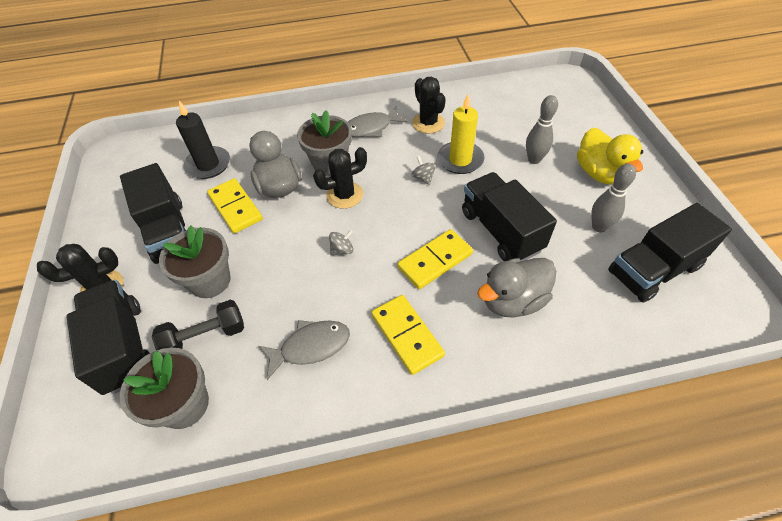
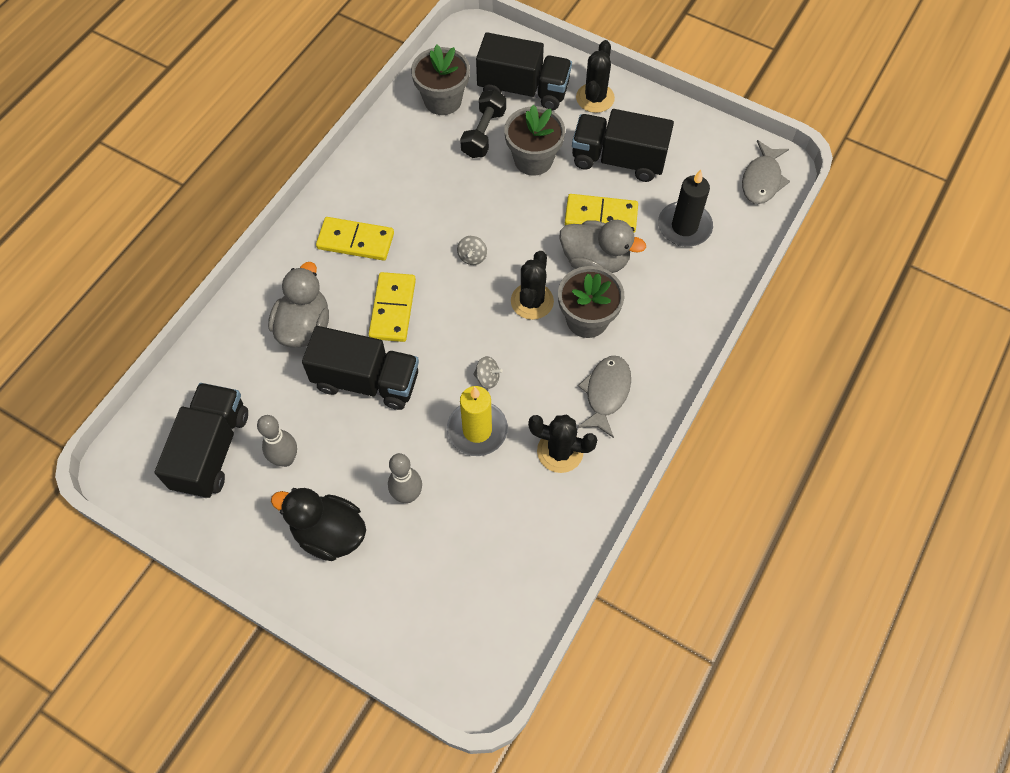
camera: 130 degrees right, 10 degrees up
grey fish [259,320,350,380] -> grey fish moved to [742,140,790,204]
yellow duck [577,128,643,185] -> black duck [271,488,366,561]

